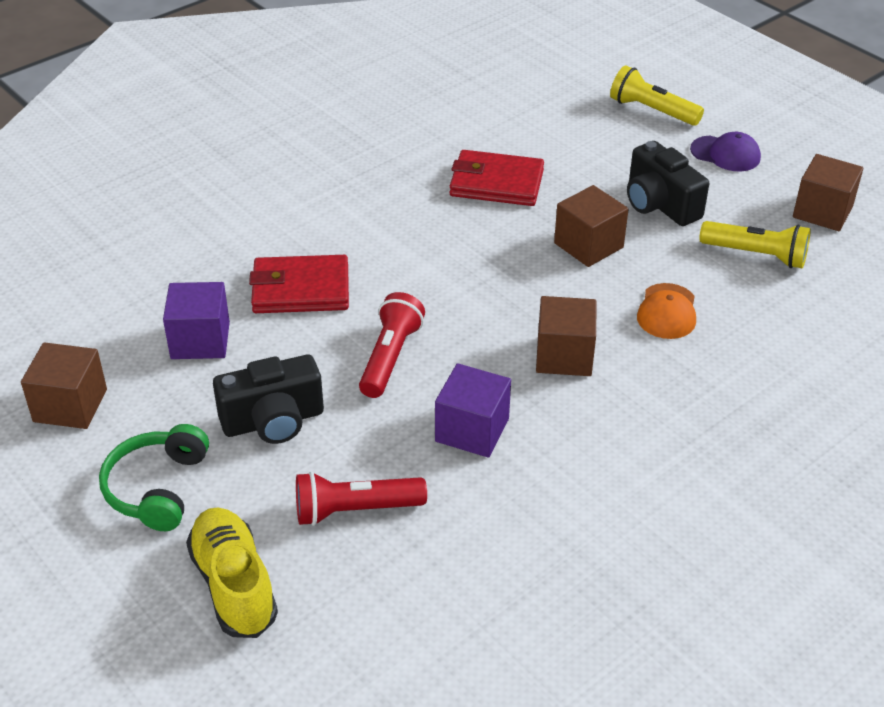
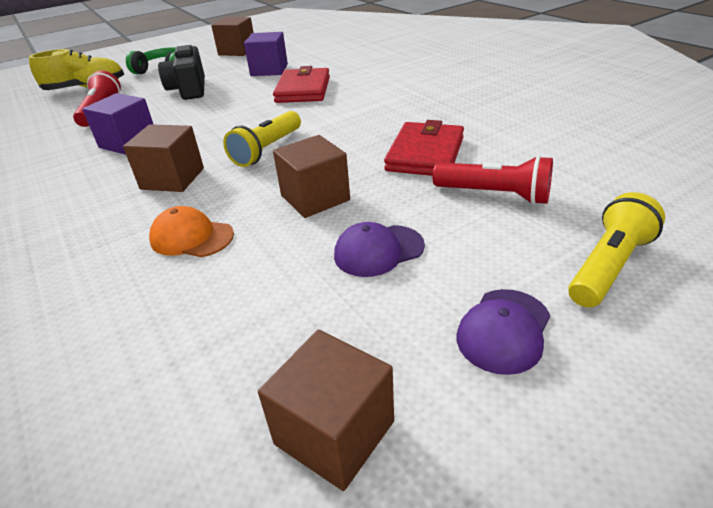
camera: 100 degrees right, 5 degrees down
red flashlight [359,292,425,398] -> red flashlight moved to [433,155,553,205]
black camera [627,141,709,226] -> purple cap [334,222,425,277]
yellow flashlight [699,221,811,268] -> yellow flashlight moved to [223,111,301,167]

